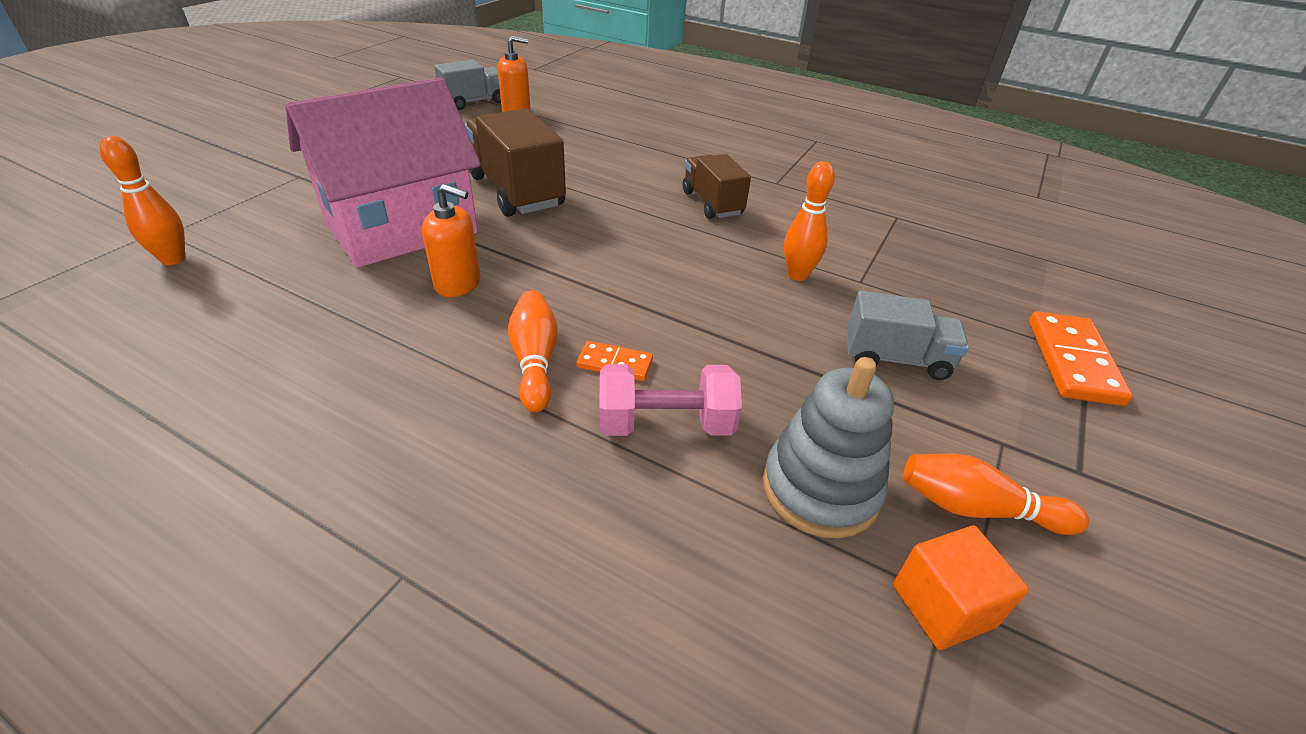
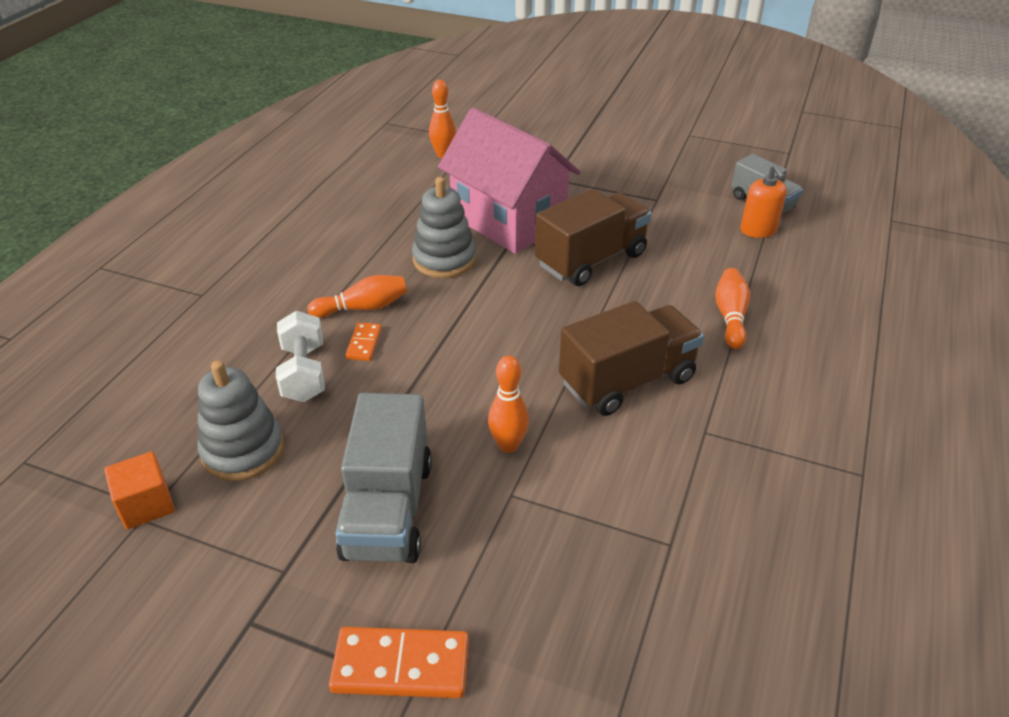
camera: 85 degrees right, 0 degrees up
orange soap dispenser [422,184,481,297] -> grey stacking toy [412,177,476,278]
pink dumbbell [599,364,742,436] -> white dumbbell [276,311,325,402]
brown truck [683,154,751,219] -> brown truck [559,301,704,416], size x1.61
grey truck [847,291,969,380] -> grey truck [335,393,432,563], size x1.61
orange bowling pin [903,454,1089,535] -> orange bowling pin moved to [715,268,750,349]

